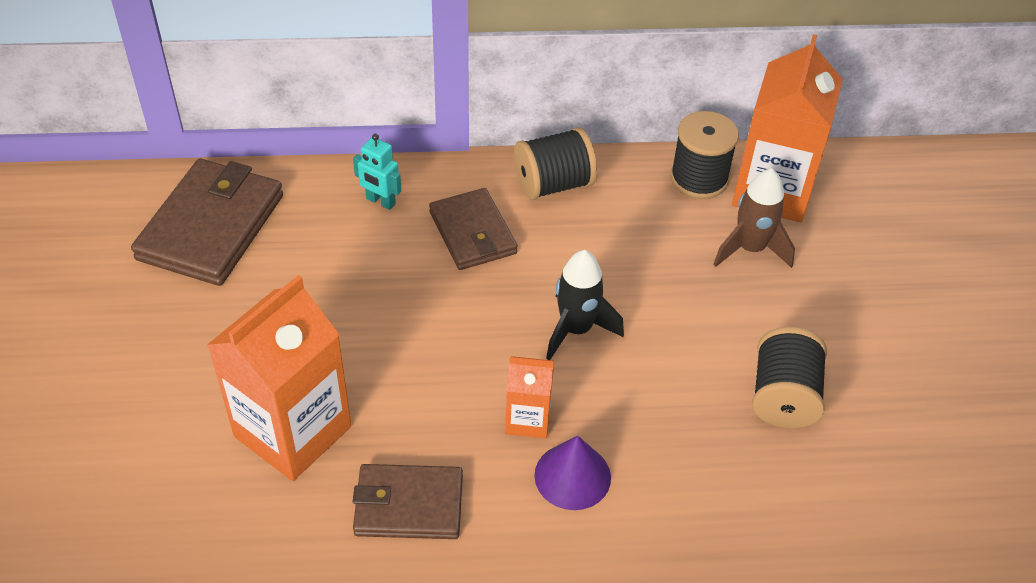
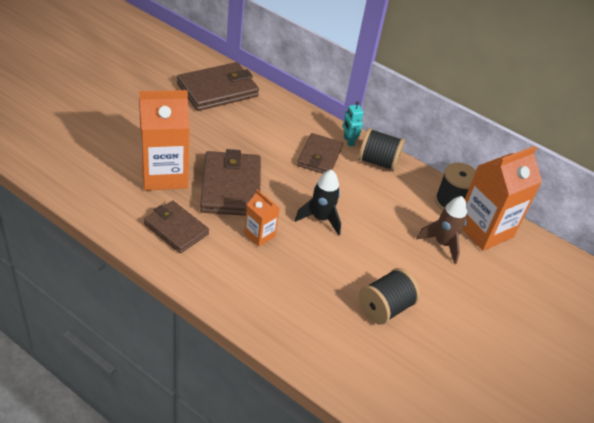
camera: 35 degrees right, 5 degrees down
turquoise robot [353,134,401,210] -> turquoise robot moved to [343,101,363,147]
purple cone [534,436,611,510] -> none
none -> brown wallet [200,149,261,216]

